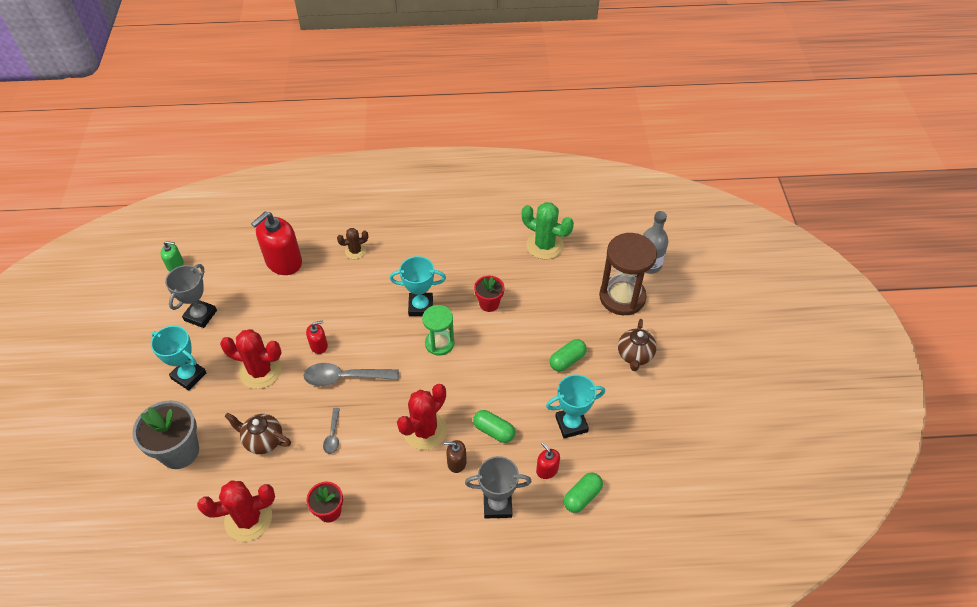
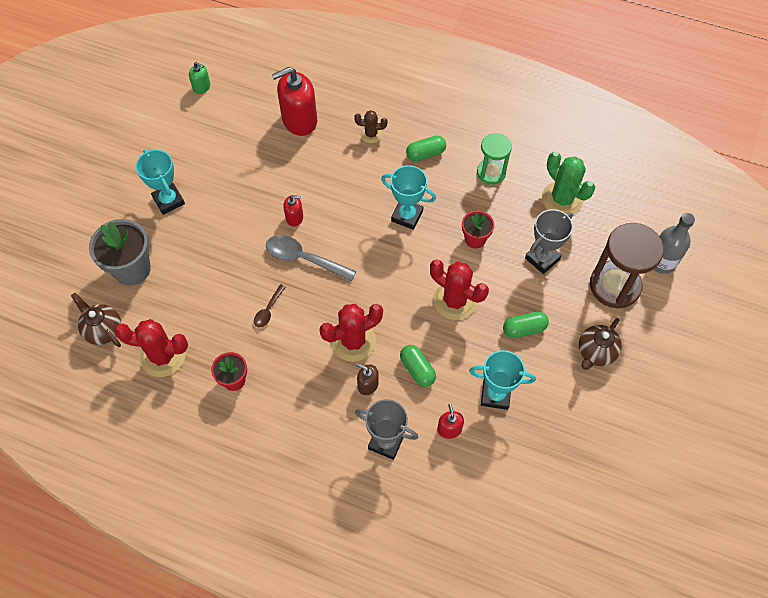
camera: 25 degrees right, 10 degrees up
grey trophy [165,264,217,328] -> grey trophy moved to [525,209,573,274]
red cactus [220,329,282,389] -> red cactus moved to [430,260,489,320]
brown teapot [224,412,291,454] -> brown teapot moved to [71,293,121,347]
grey spoon [323,408,340,454] -> brown spoon [254,284,286,328]
green hourglass [422,305,455,356] -> green hourglass moved to [477,133,512,185]
green capsule [564,473,603,513] -> green capsule moved to [406,136,446,161]

